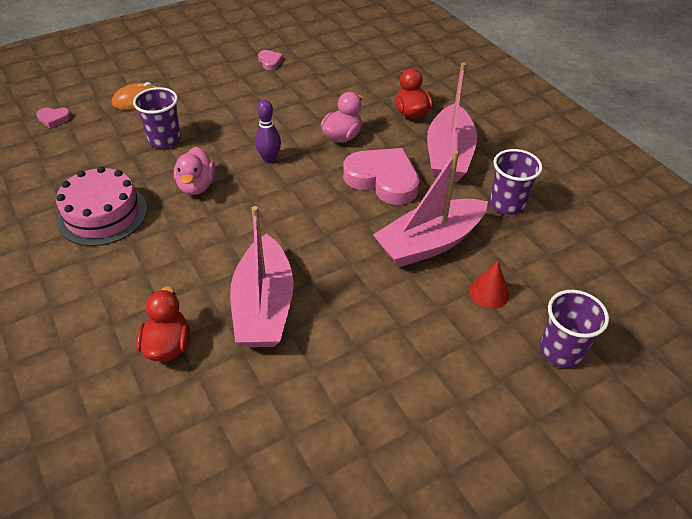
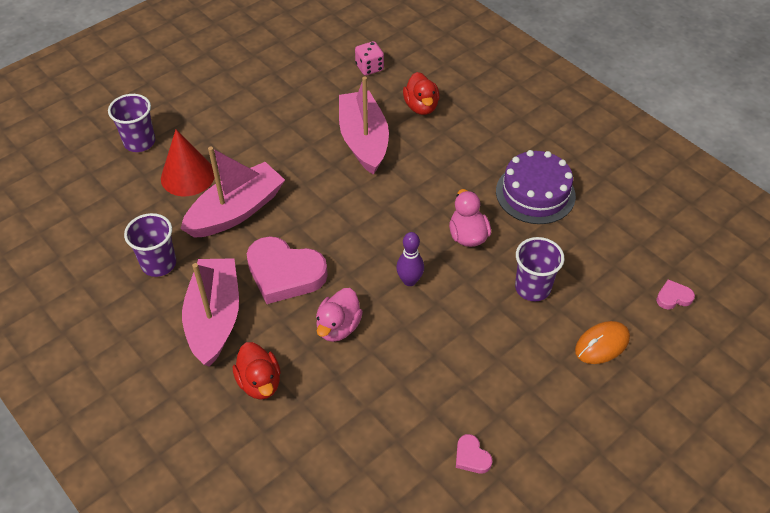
camera: 170 degrees right, 5 degrees up
pink cake [56,166,147,246] -> purple cake [496,150,576,224]
red cone [469,261,509,309] -> red cone [161,129,214,196], size x1.66
none -> pink dice [355,41,384,75]

